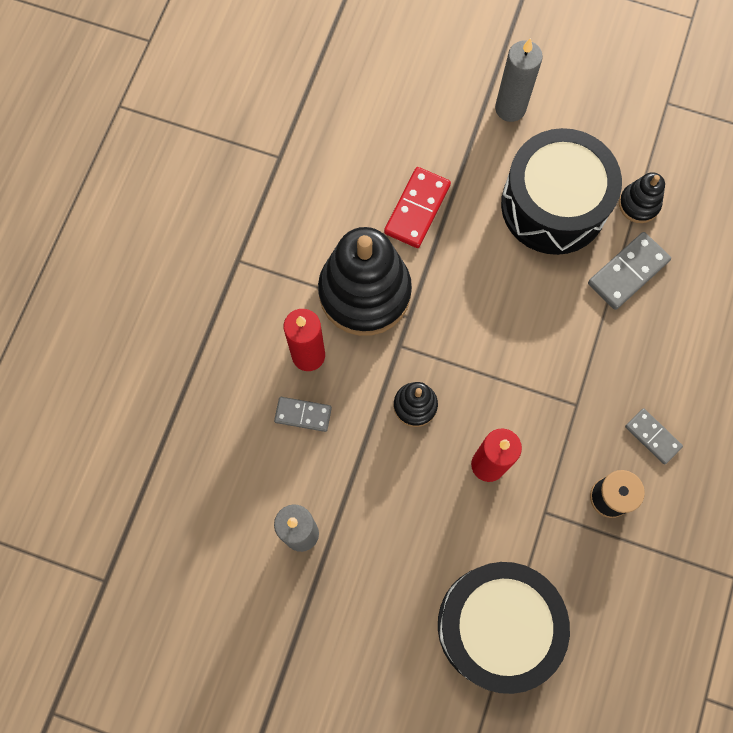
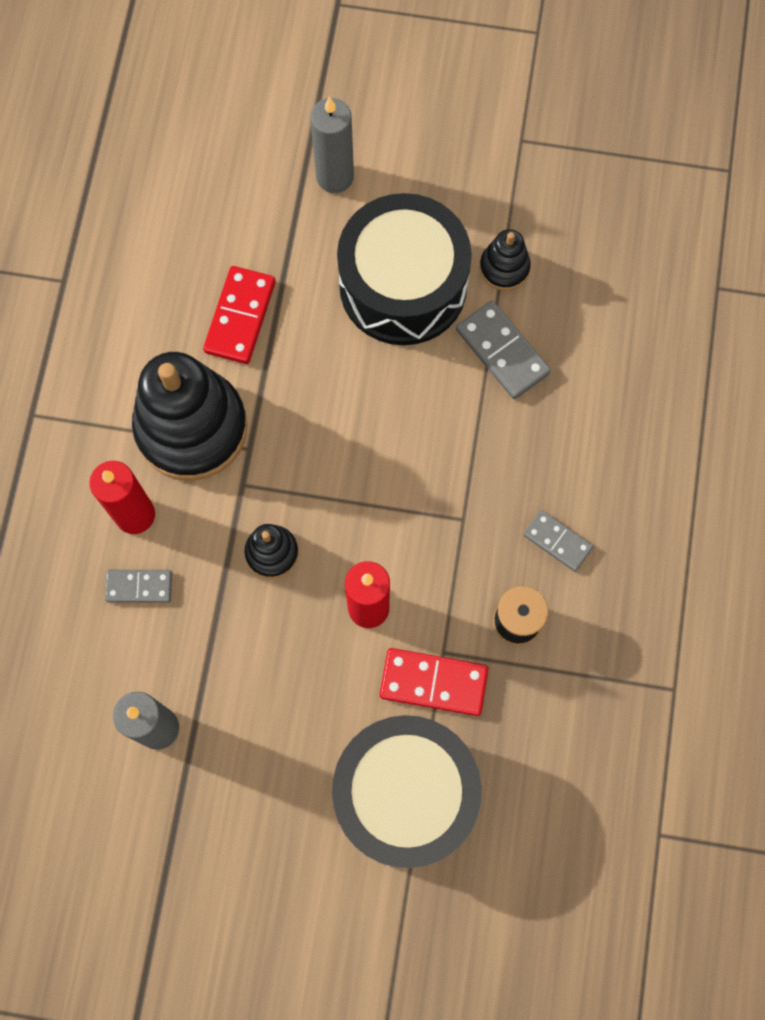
camera: 10 degrees left, 0 degrees up
grey domino [588,232,671,310] -> grey domino turned 75 degrees counterclockwise [456,301,551,399]
none -> red domino [380,648,488,716]

